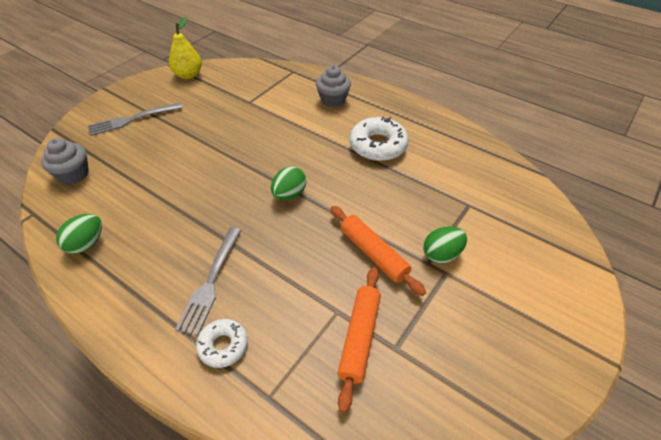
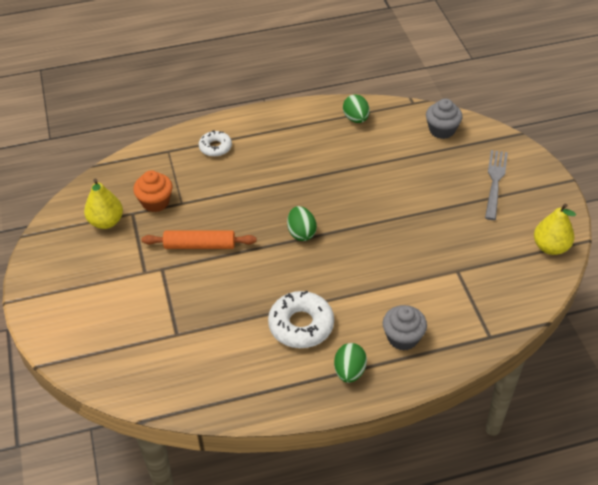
camera: 130 degrees right, 0 degrees up
grey fork [175,227,242,336] -> none
orange rolling pin [338,267,381,413] -> orange cupcake [133,170,172,212]
green egg [423,226,467,264] -> green egg moved to [334,343,367,383]
none -> yellow pear [84,178,123,229]

